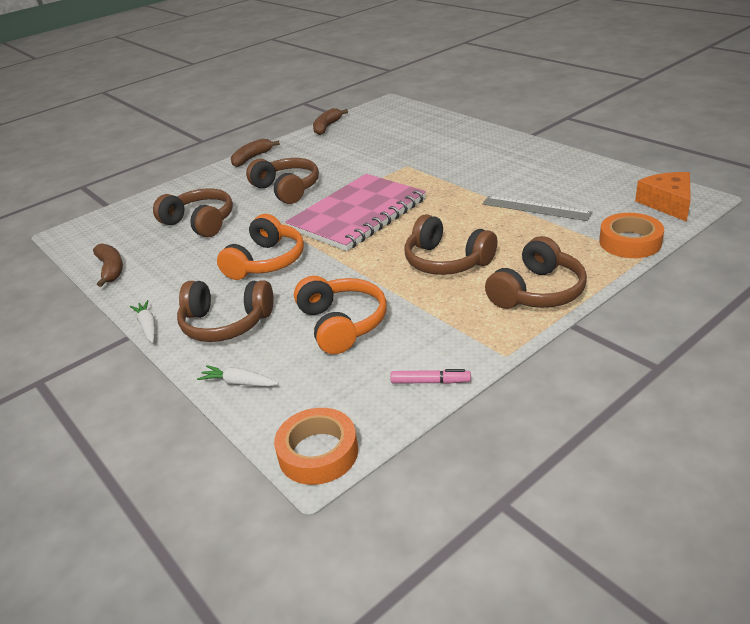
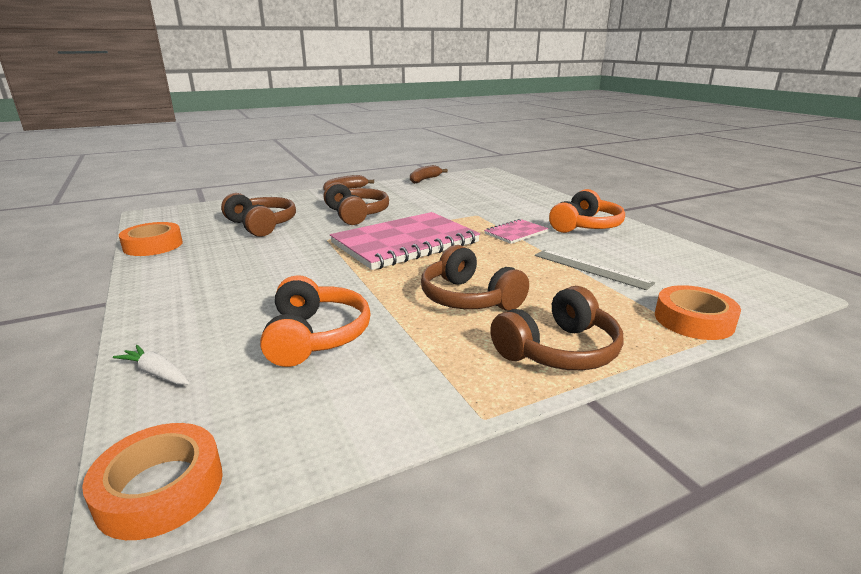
camera: 10 degrees right, 10 degrees down
brown banana [93,244,123,287] -> orange tape [119,222,183,256]
white carrot [130,300,155,343] -> none
brown headphones [177,280,274,342] -> none
orange headphones [217,214,304,280] -> orange headphones moved to [549,189,625,233]
pink marker [390,369,471,384] -> none
orange cheese [635,172,691,222] -> none
none -> pink notebook [484,219,548,244]

